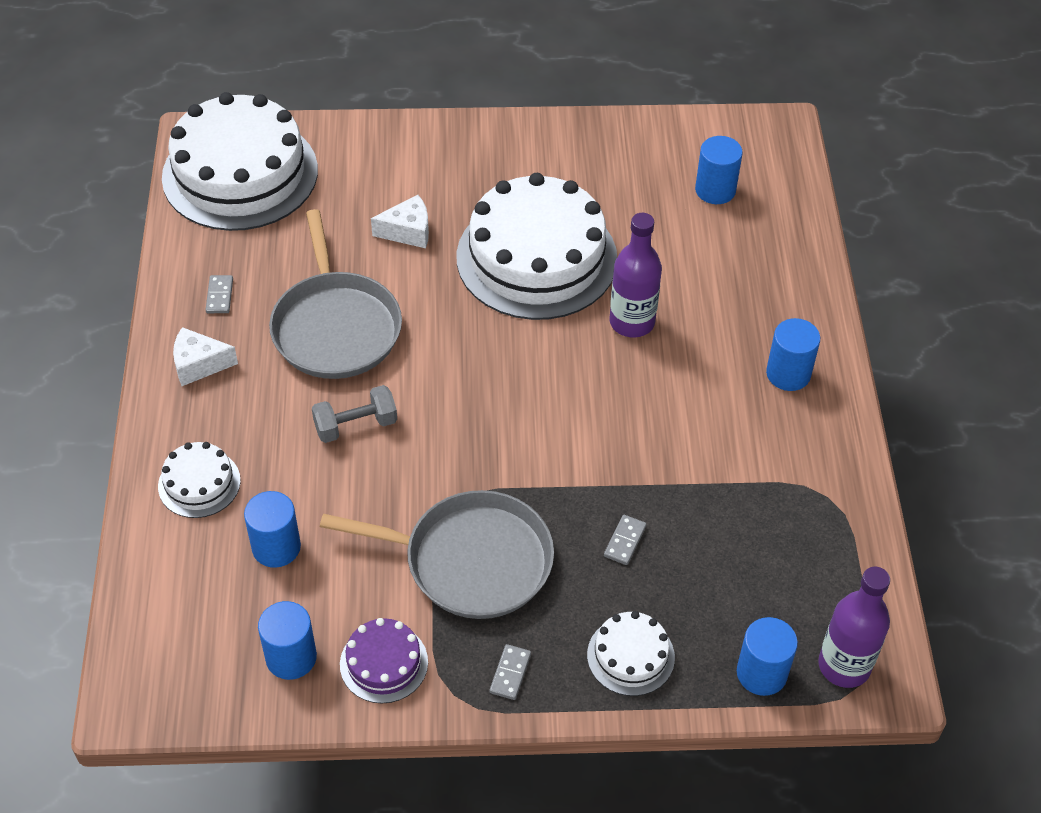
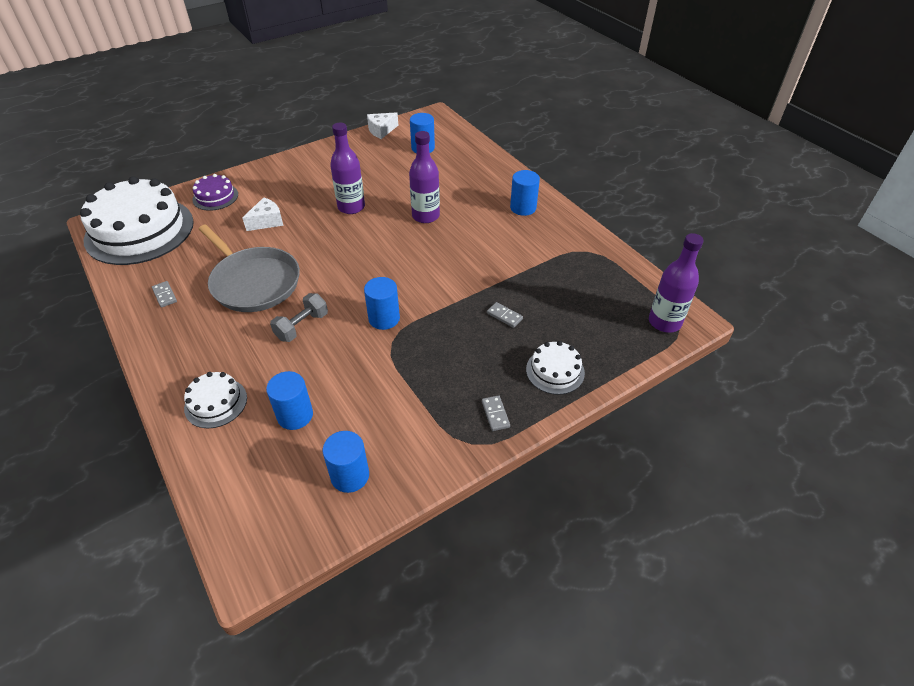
camera: 30 degrees left, 5 degrees down
white cheese [173,327,238,386] -> white cheese moved to [367,112,398,139]
grey pan [320,490,554,619] -> none
purple cake [340,618,428,703] -> purple cake moved to [192,174,238,211]
white cake [457,173,617,320] -> purple bottle [330,123,365,214]
grey domino [604,515,646,565] -> grey domino turned 45 degrees counterclockwise [487,302,523,328]
blue cylinder [737,617,798,696] -> blue cylinder moved to [364,277,400,330]

